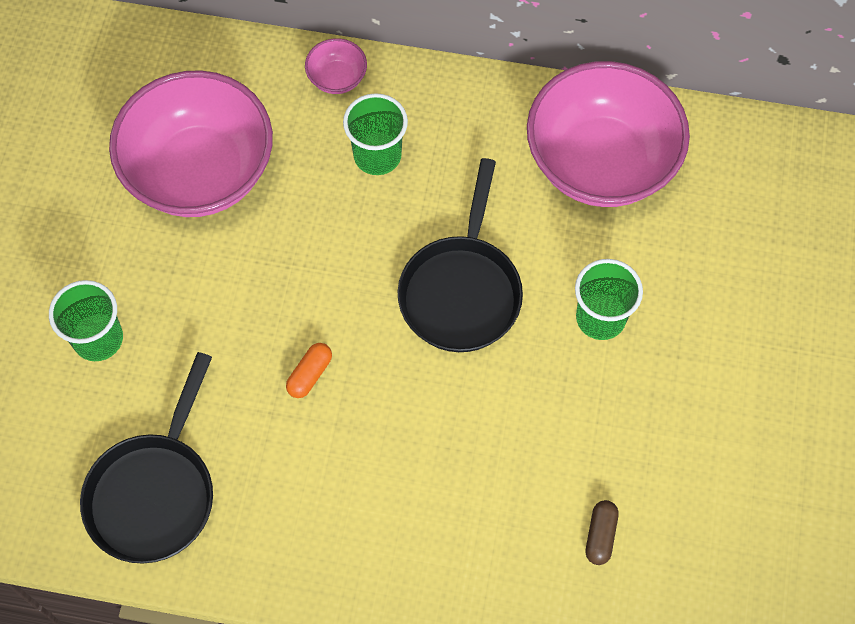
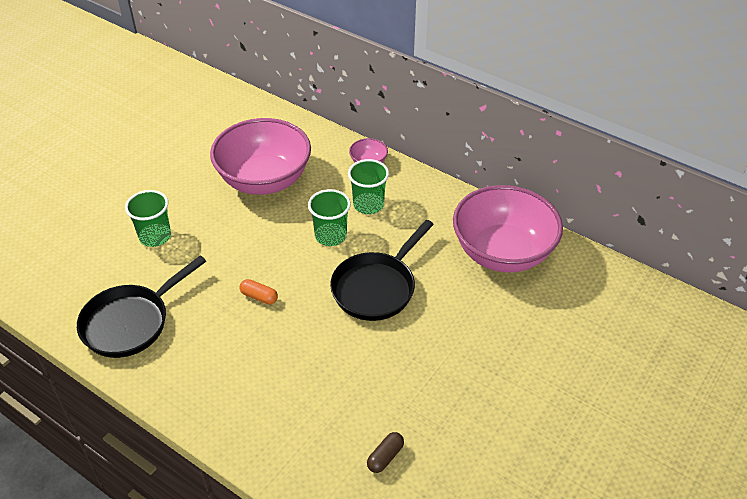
camera: 25 degrees right, 20 degrees down
orange capsule [286,343,332,398] -> orange capsule turned 60 degrees clockwise [239,279,278,304]
green cup [575,259,643,340] -> green cup moved to [308,189,351,246]

